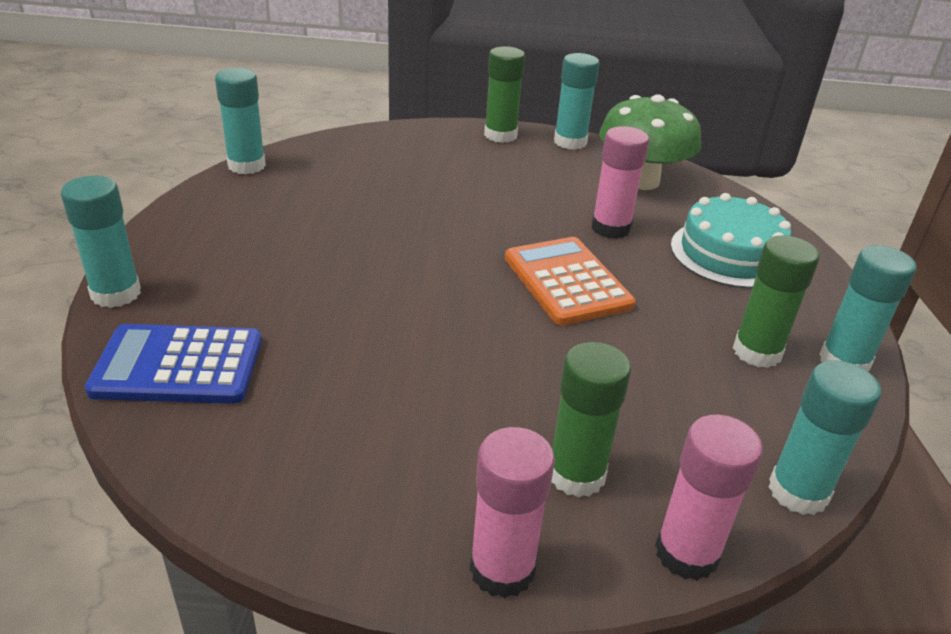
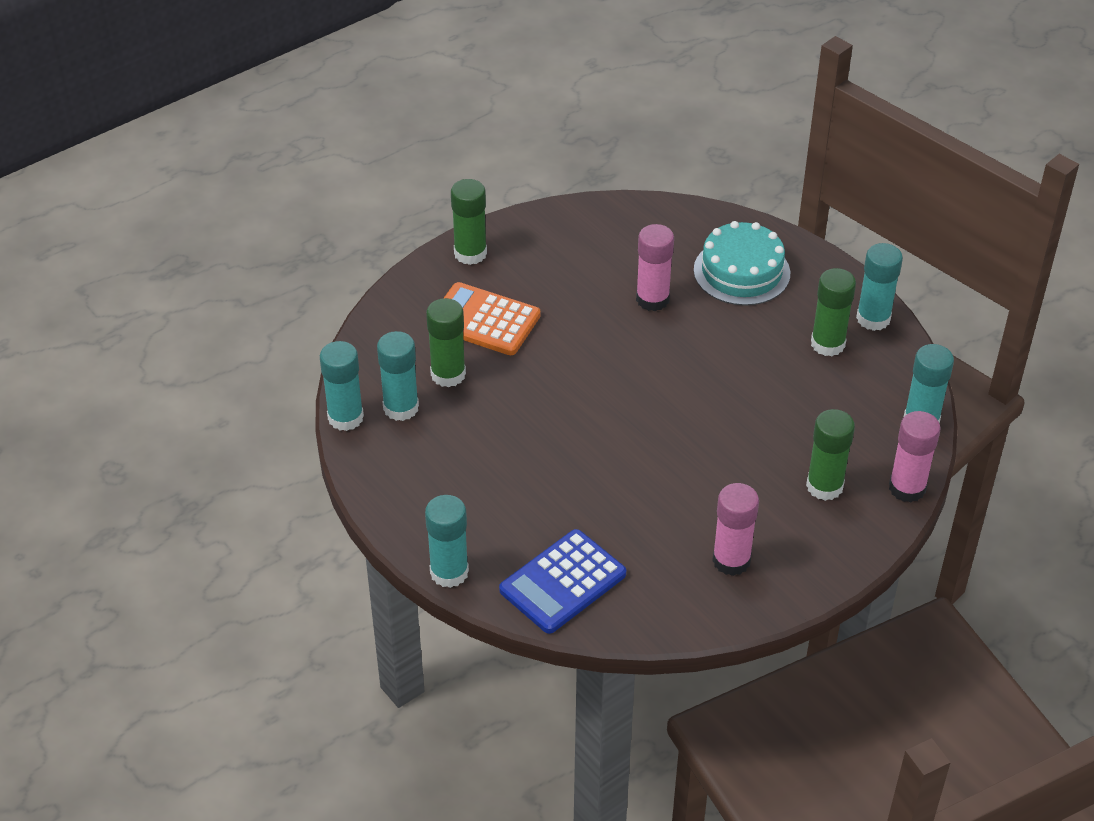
camera: 40 degrees left, 10 degrees up
pink glue stick [469,427,555,598] -> pink glue stick moved to [712,483,759,576]
orange calculator [505,237,635,325] -> orange calculator moved to [444,282,541,355]
turquoise glue stick [554,53,599,150] -> turquoise glue stick moved to [377,331,419,421]
green mushroom [599,94,701,190] -> none
none -> green glue stick [426,298,466,387]

